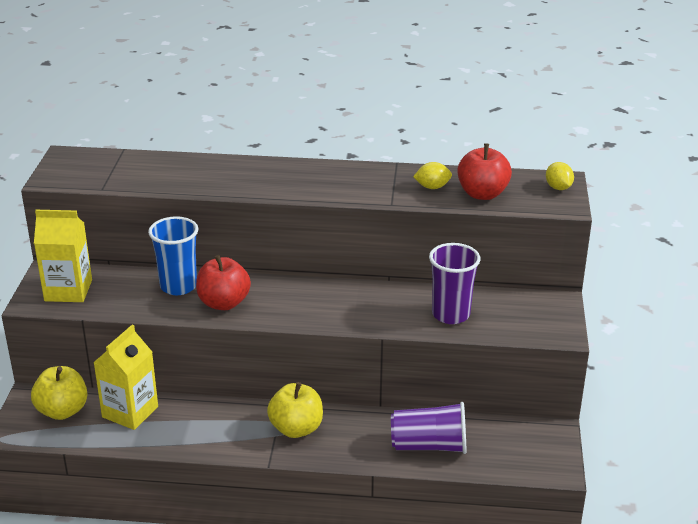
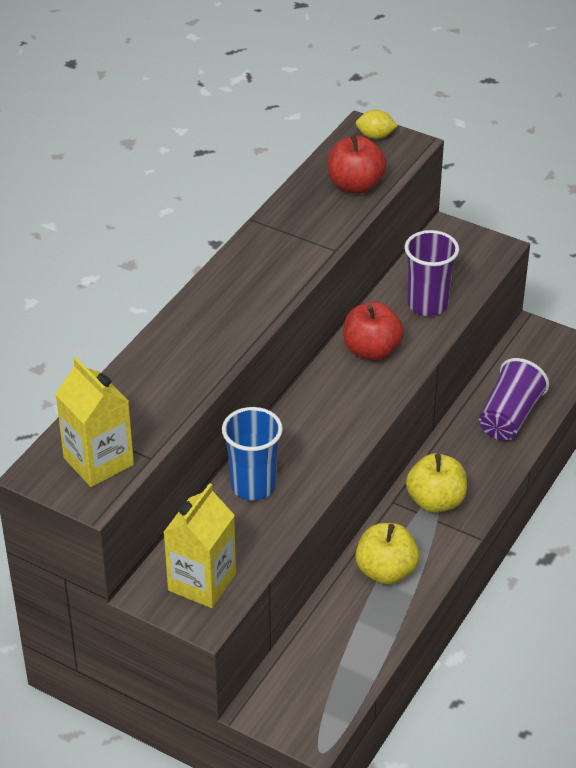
camera: 65 degrees left, 10 degrees up
yellow apple [31,366,88,420] -> yellow apple moved to [355,523,419,585]
yellow carton [93,325,158,430] -> yellow carton moved to [55,358,134,487]
red apple [196,255,251,310] -> red apple moved to [344,302,404,361]
yellow lemon [413,162,452,189] -> none

